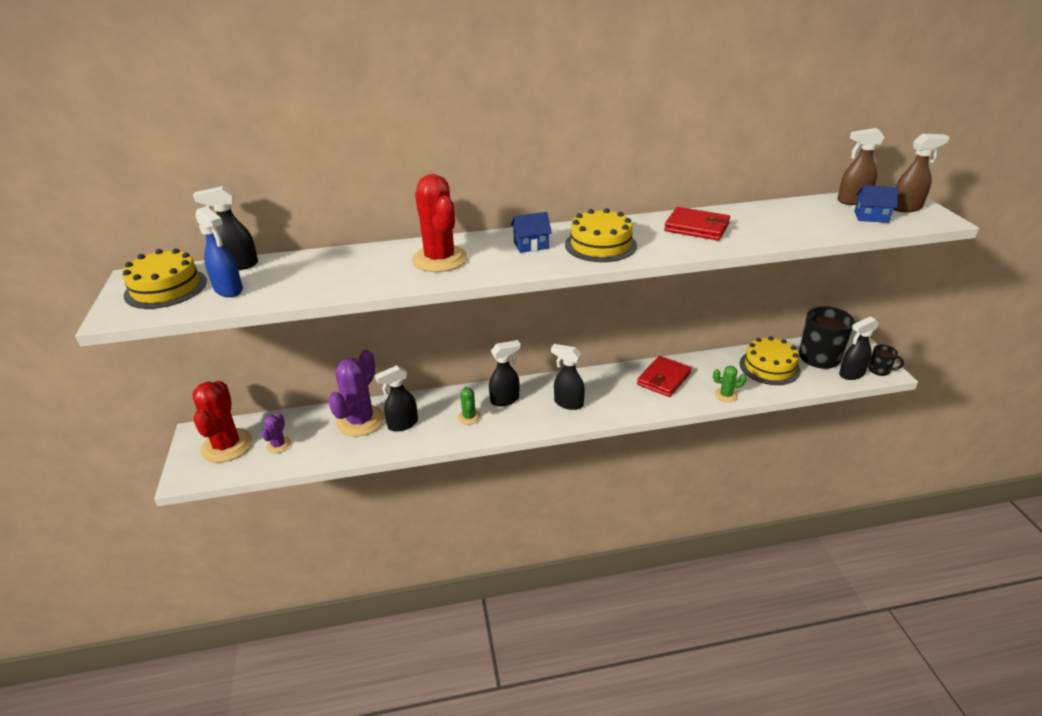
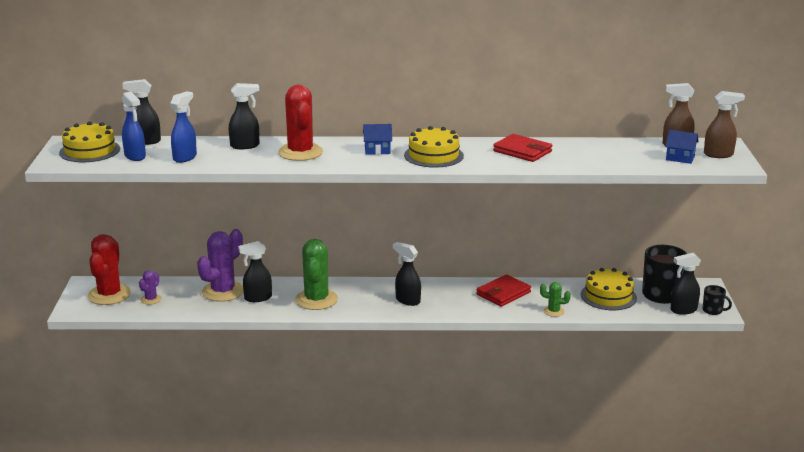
camera: 10 degrees right, 10 degrees down
green cactus [458,387,481,425] -> green cactus [295,239,338,310], size x2.06
black spray bottle [489,340,521,406] -> black spray bottle moved to [229,83,259,149]
none -> blue spray bottle [170,91,197,163]

